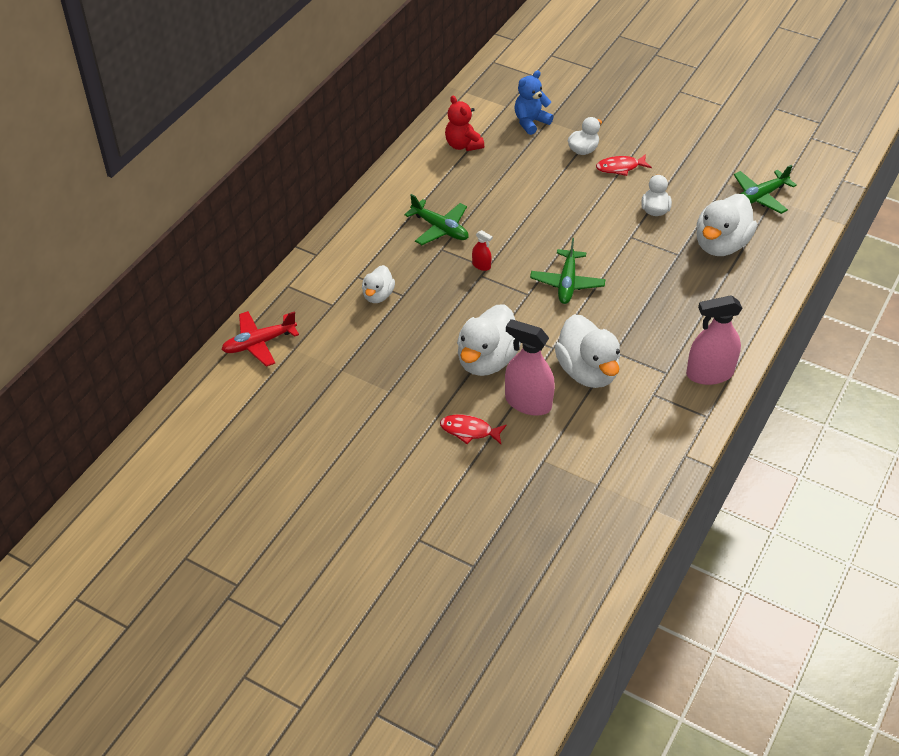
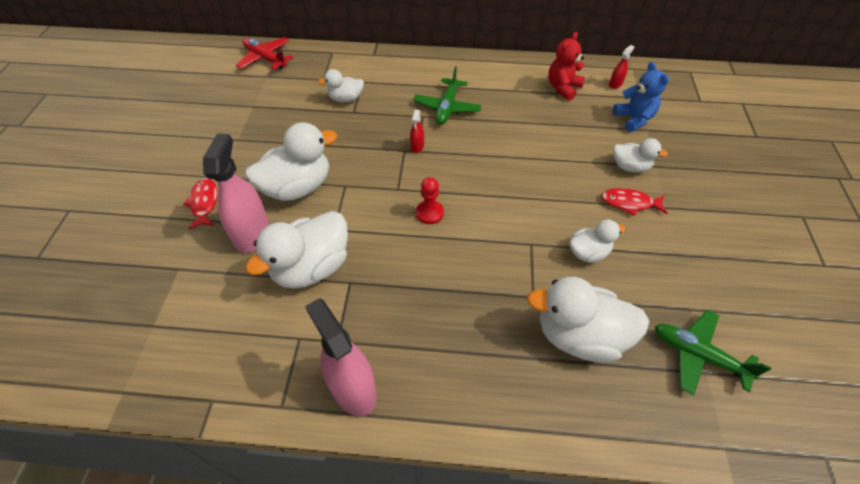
camera: 65 degrees right, 5 degrees up
white duck [457,304,521,376] -> white duck turned 150 degrees clockwise [245,122,337,201]
blue teddy bear [514,70,554,135] -> blue teddy bear turned 45 degrees clockwise [613,62,669,132]
green plane [530,238,605,304] -> red pawn [416,177,444,224]
red fish [596,154,652,176] -> red fish turned 45 degrees counterclockwise [601,188,668,216]
none -> red spray bottle [609,45,634,89]

